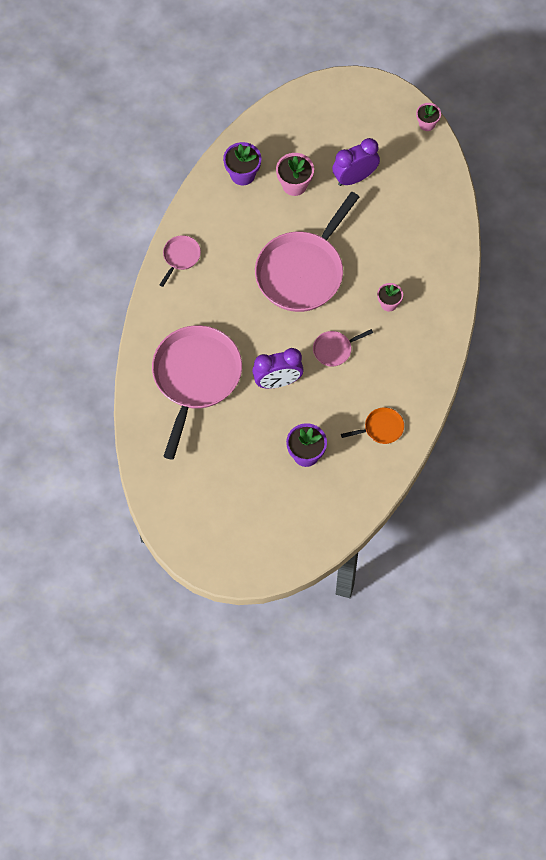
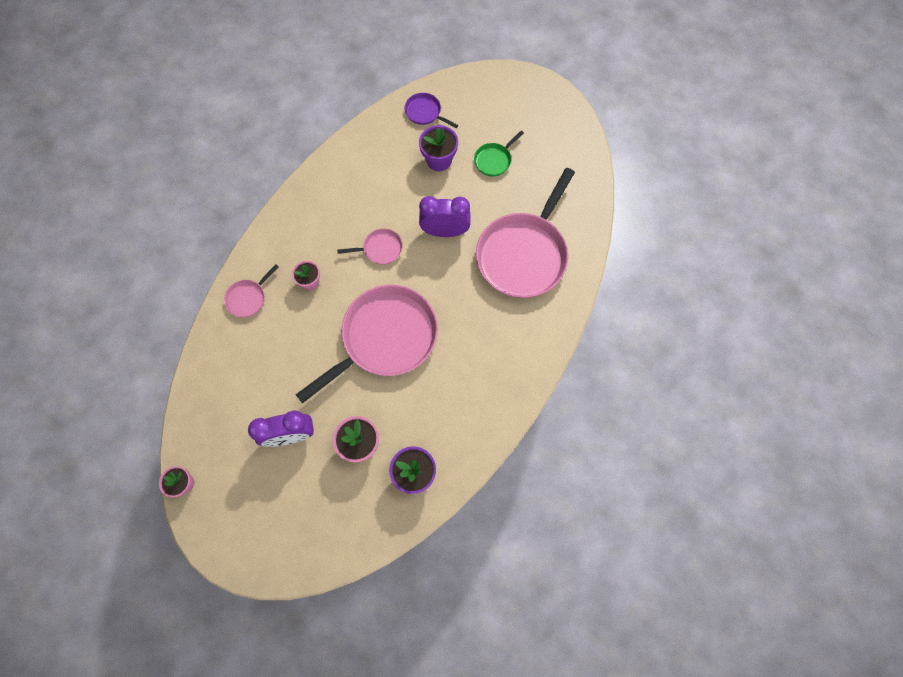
camera: 165 degrees left, 5 degrees up
pink pan [160,235,201,287] -> pink pan moved to [224,265,279,317]
orange pan [341,407,404,444] -> none
none -> purple pan [405,93,458,128]
none -> green pan [474,130,524,176]

